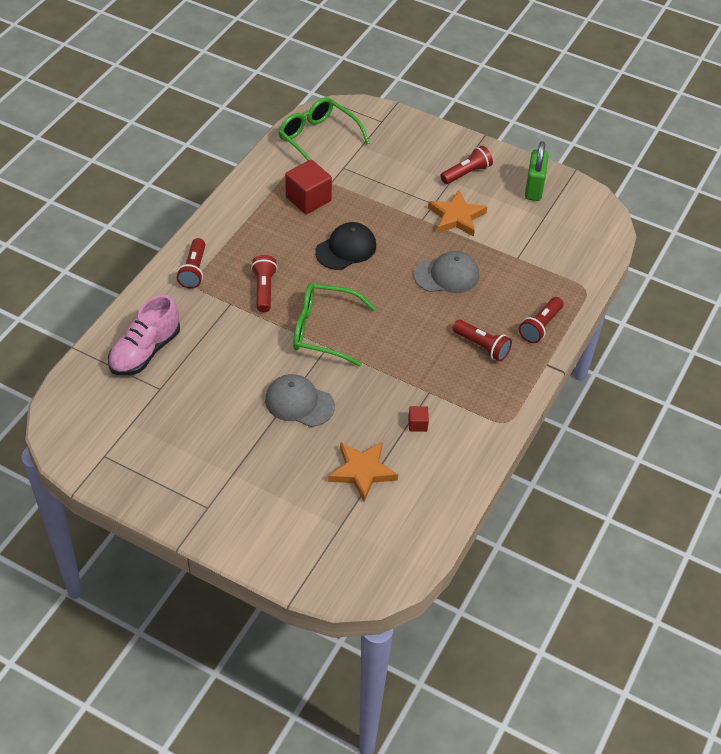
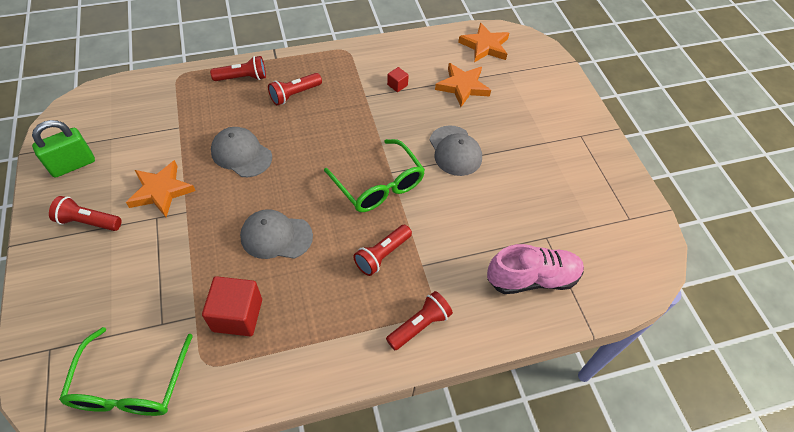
camera: 135 degrees left, 5 degrees up
black cap [315,222,376,270] -> grey cap [240,209,313,259]
red flashlight [453,320,512,361] -> red flashlight turned 120 degrees counterclockwise [268,73,322,105]
none -> orange star [458,22,509,62]

